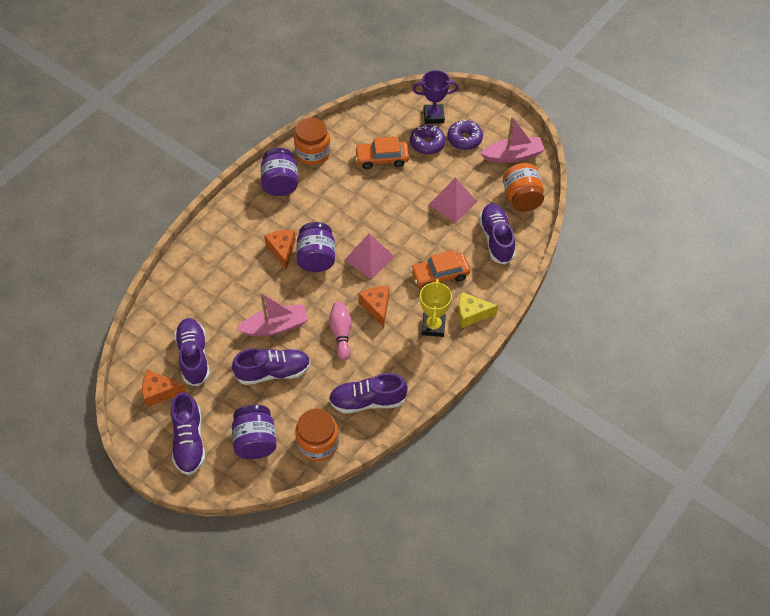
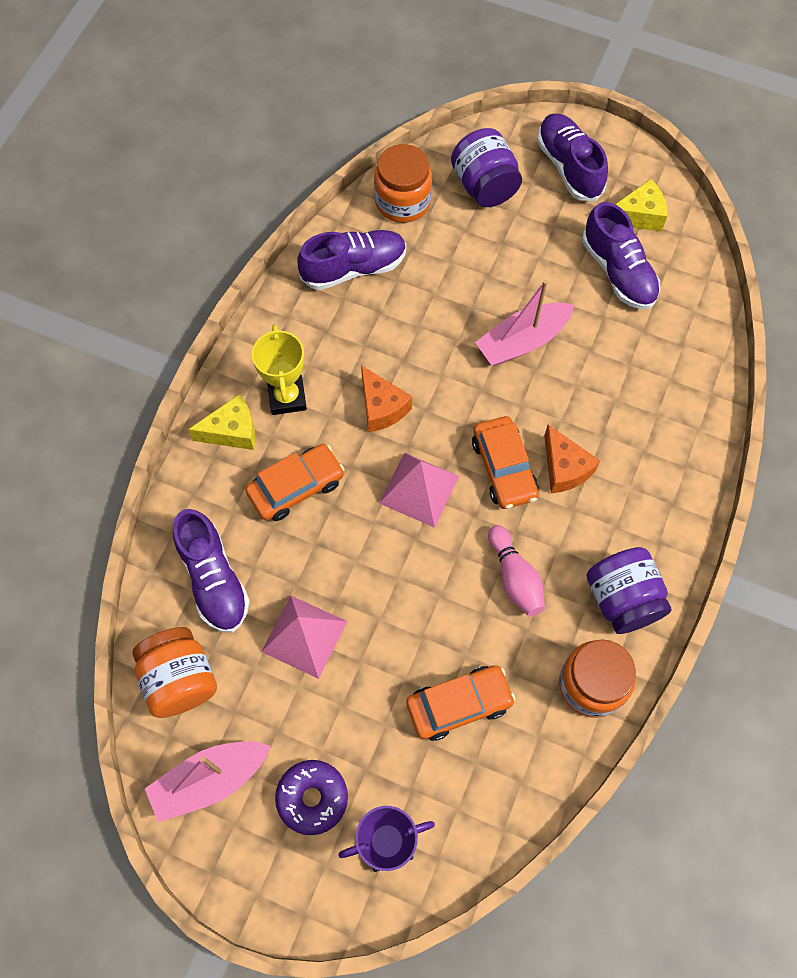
camera: 165 degrees right, 10 degrees up
orange cheese [142,370,186,407] -> yellow cheese [615,179,667,231]
purple shoe [232,348,311,385] -> none
purple jar [296,222,335,272] -> orange car [472,416,539,509]
pink bowling pin [329,302,352,360] -> pink bowling pin moved to [488,525,545,617]
purple donut [410,125,446,154] -> none

